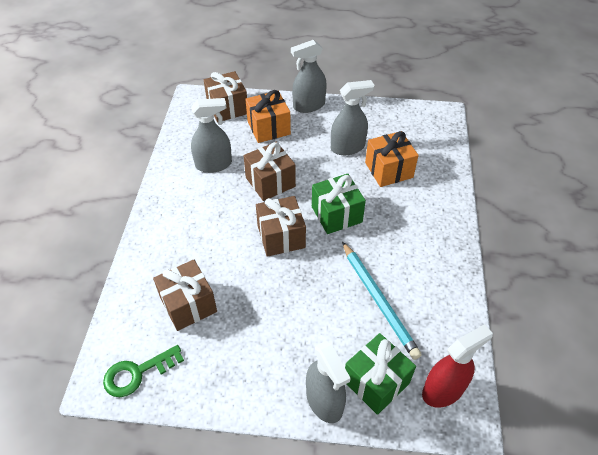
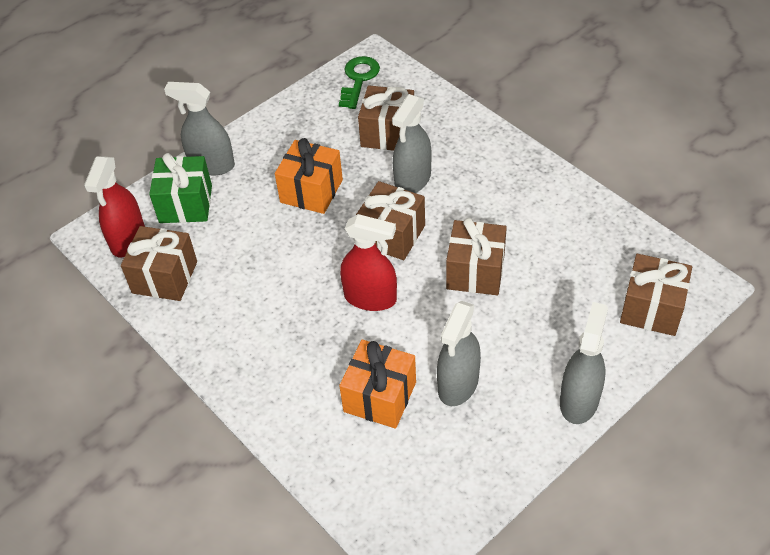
camera: 135 degrees right, 0 degrees up
grey spray bottle [191,98,232,173] -> grey spray bottle moved to [392,94,432,193]
orange gift [245,90,291,143] -> orange gift moved to [275,138,343,214]
green gift [312,174,366,234] -> red spray bottle [340,214,397,311]
turquoise pencil [342,242,421,360] -> none
none -> brown gift [121,226,197,301]

